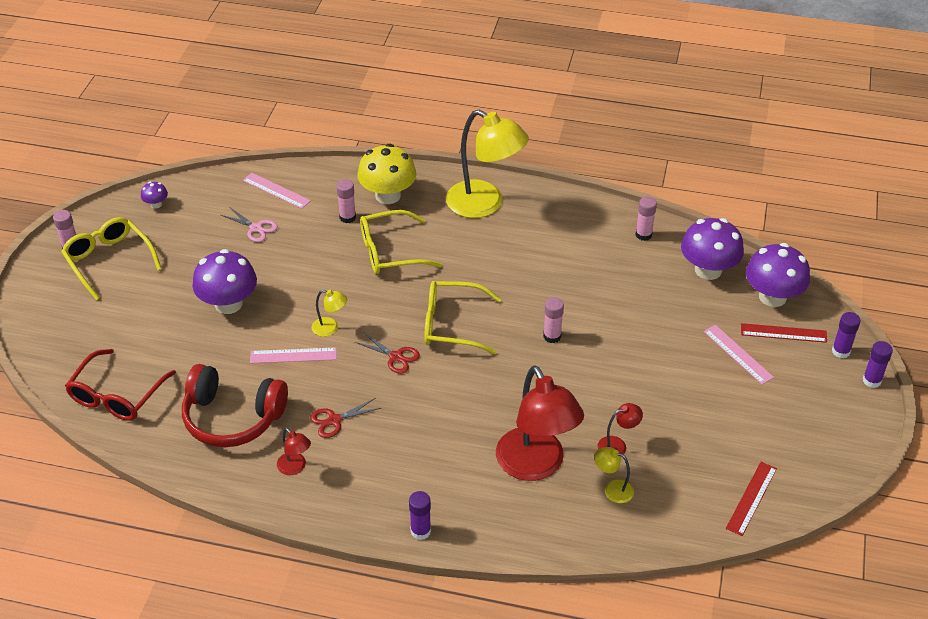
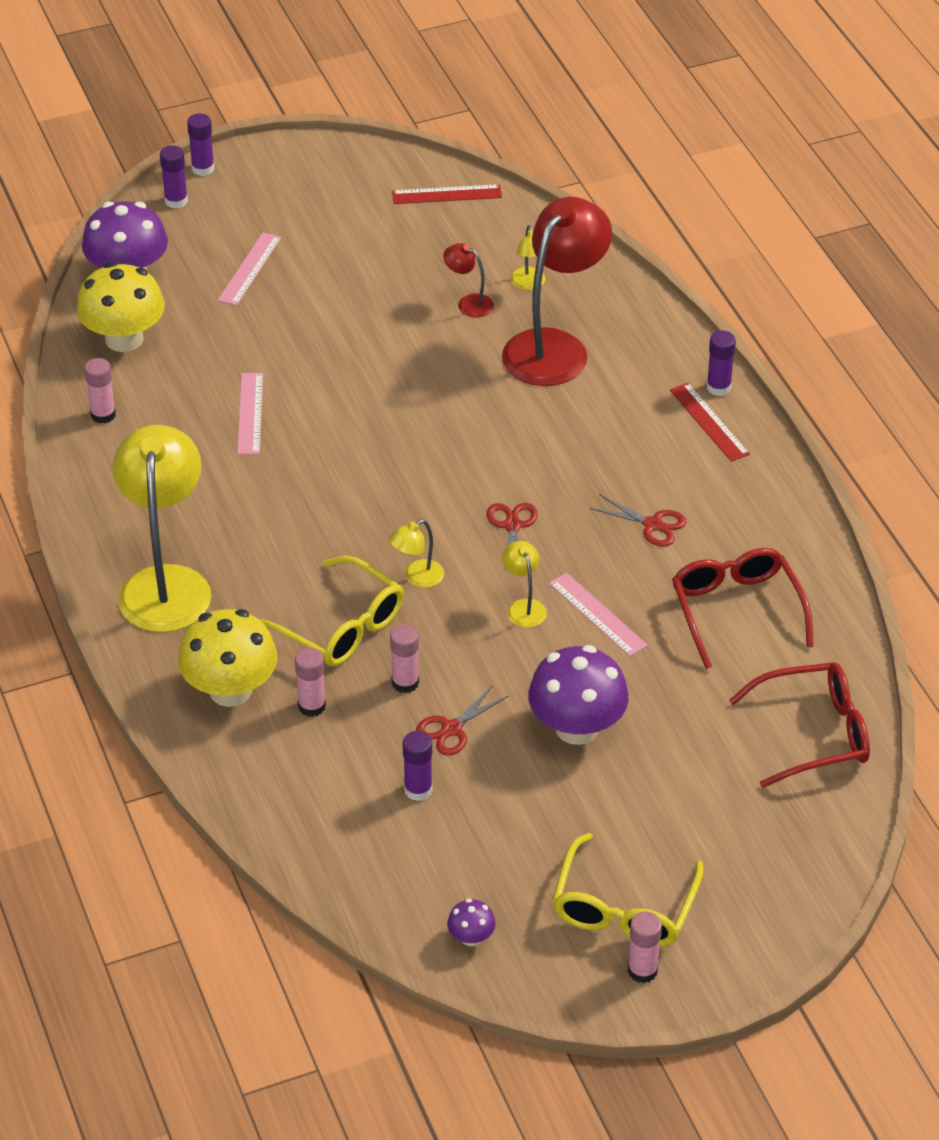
camera: 125 degrees left, 0 degrees up
red headphones [182,364,288,447] -> red glasses [672,548,814,669]
pink scissors [221,208,278,242] -> purple glue stick [403,731,433,801]
pink ruler [243,173,311,209] -> pink ruler moved to [237,373,263,455]
red lamp [277,428,311,475] -> none
yellow glasses [425,281,501,354] -> none
pink glue stick [543,297,564,343] -> pink glue stick moved to [390,624,419,693]
purple mushroom [681,218,744,280] -> yellow mushroom [77,262,165,352]
red ruler [741,323,827,343] -> red ruler moved to [670,383,750,462]
none -> yellow lamp [389,519,444,588]
none -> red scissors [416,685,508,756]

